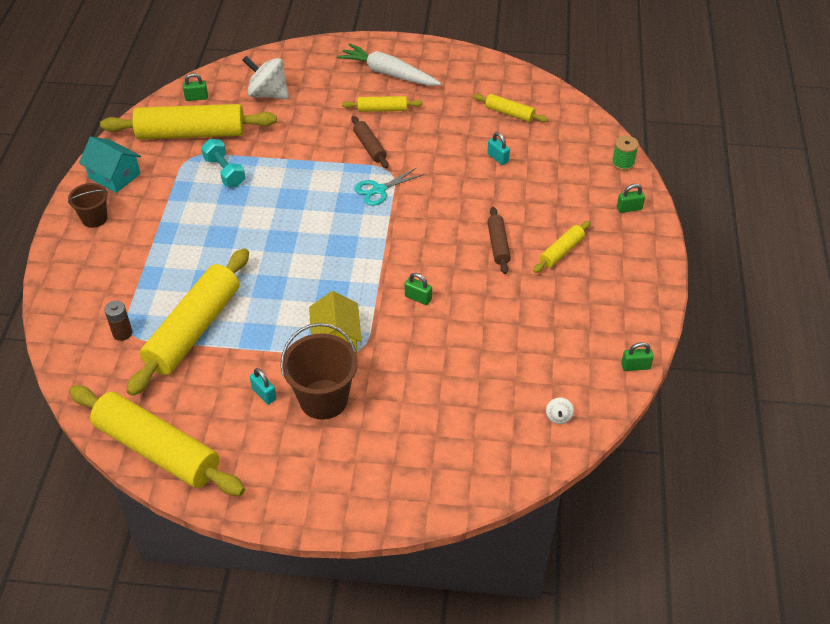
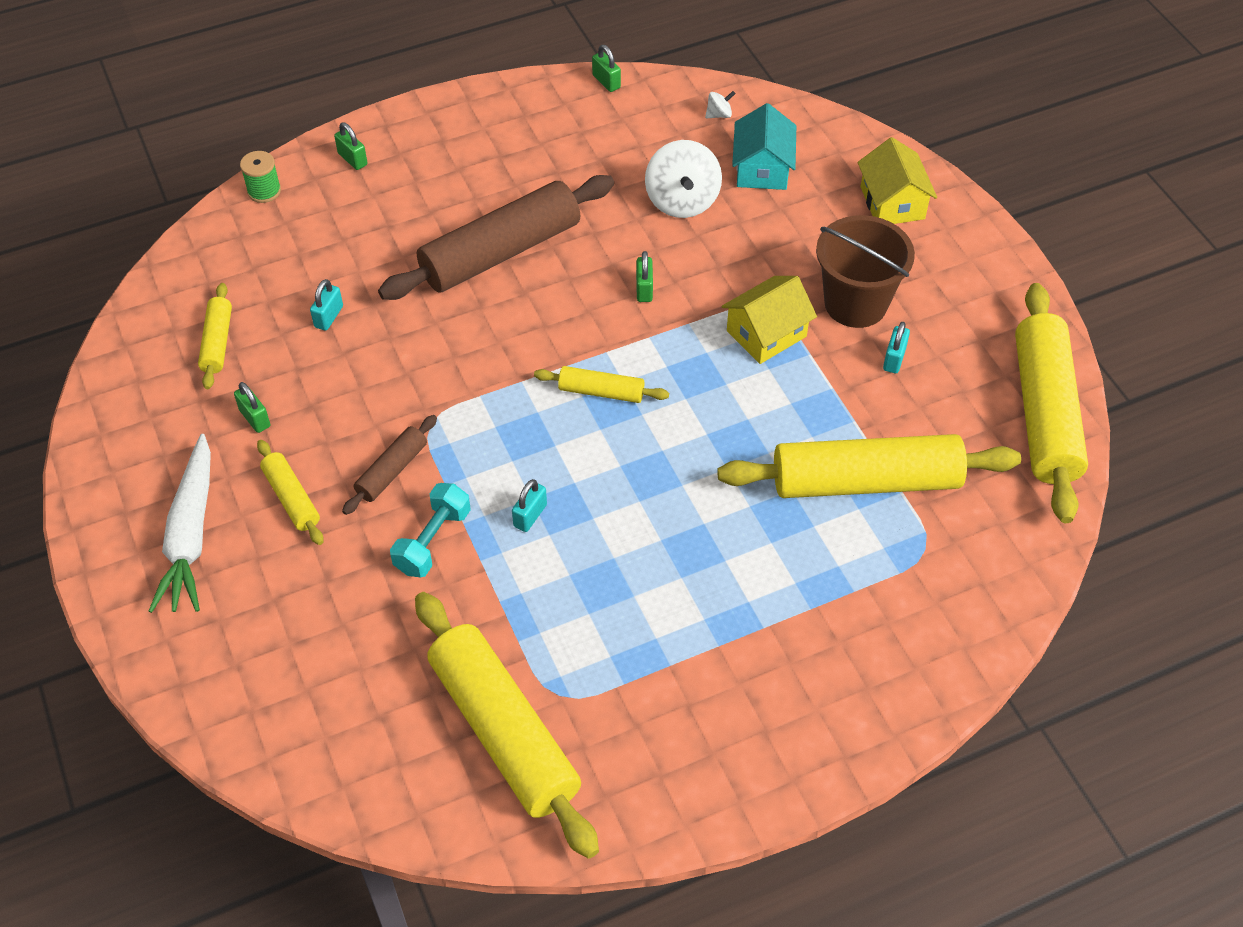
camera: 120 degrees left, 5 degrees up
brown bucket [68,183,108,228] -> none
turquoise house [79,137,141,193] -> turquoise house moved to [732,103,796,190]
brown battery [104,301,133,341] -> none
green padlock [183,73,208,101] -> green padlock moved to [234,382,270,433]
turquoise dumbbell [201,139,245,187] -> turquoise dumbbell moved to [390,483,471,577]
white spinning top [242,56,289,99] -> white spinning top moved to [645,140,722,218]
turquoise scissors [354,168,424,206] -> none
brown rolling pin [487,207,511,274] -> brown rolling pin [378,175,614,300], size x2.11
yellow rolling pin [533,221,591,273] -> yellow rolling pin moved to [534,366,669,403]
none -> turquoise padlock [512,479,547,532]
none -> yellow house [858,137,937,224]

